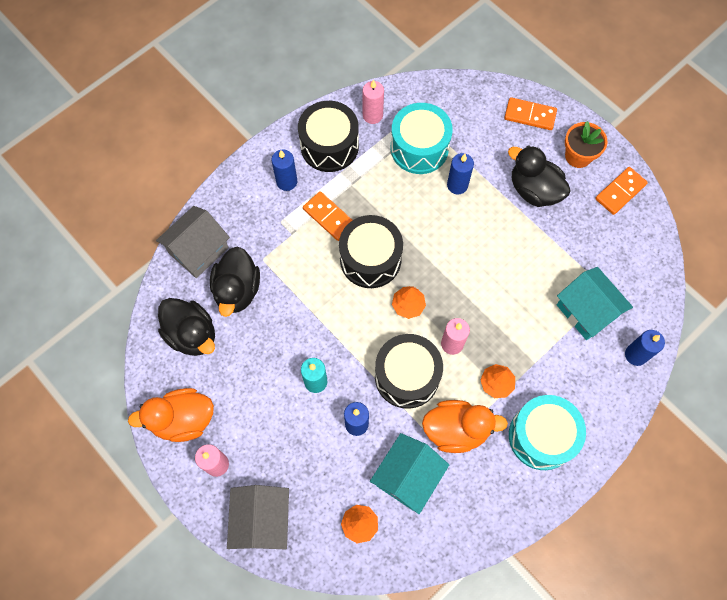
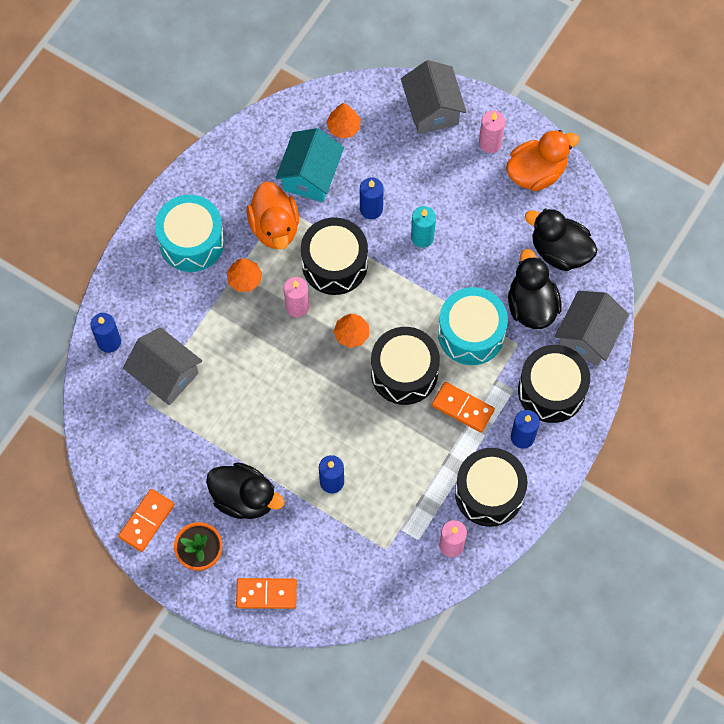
camera: 165 degrees right, 0 degrees up
turquoise drum [391,103,453,174] -> turquoise drum moved to [438,287,508,365]
orange duck [422,400,508,453] -> orange duck turned 90 degrees counterclockwise [247,181,299,250]
turquoise house [557,267,633,340] -> grey house [123,327,202,405]
none -> black drum [518,345,590,423]

